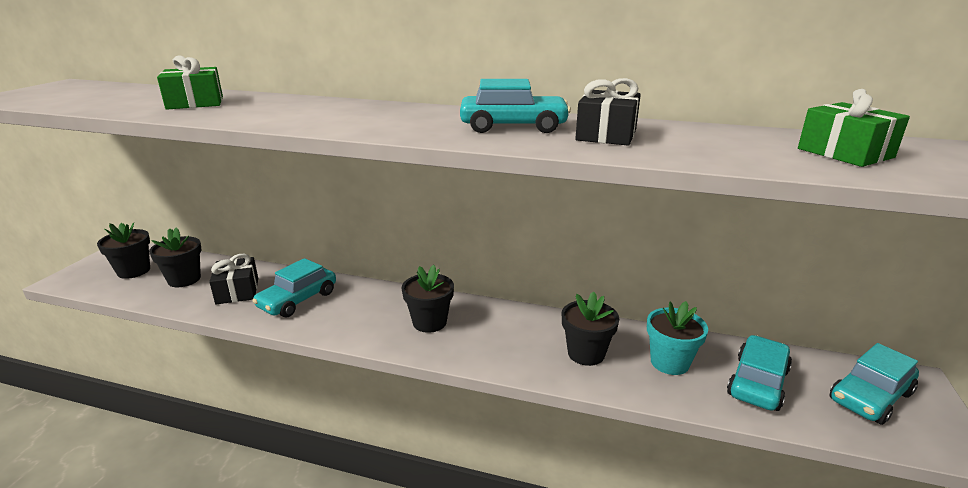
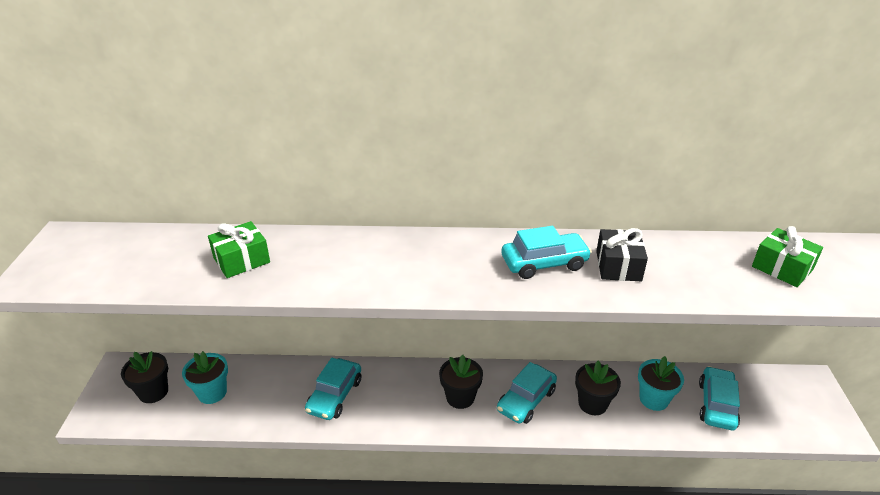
camera: 15 degrees left, 10 degrees up
black flower pot [149,227,201,287] -> turquoise flower pot [182,351,228,404]
black gift [209,254,258,304] -> none
turquoise car [830,343,919,425] -> turquoise car moved to [497,362,557,424]

